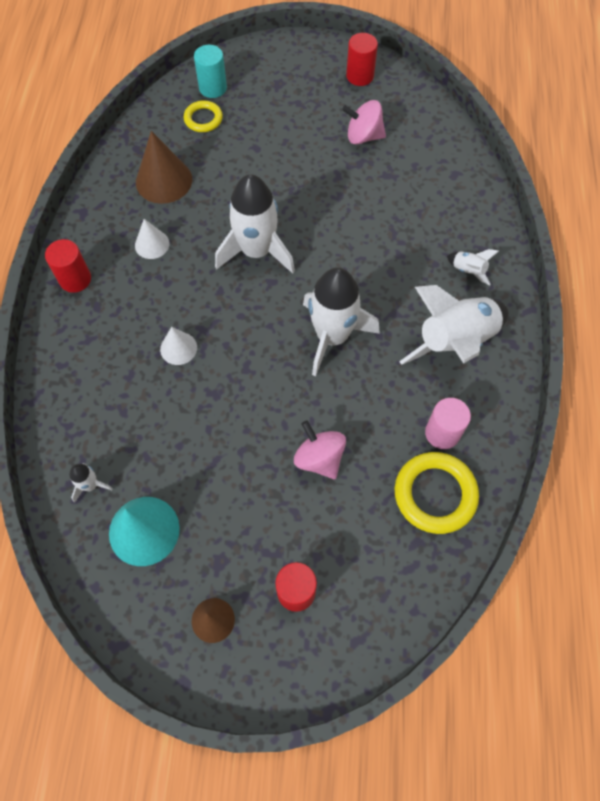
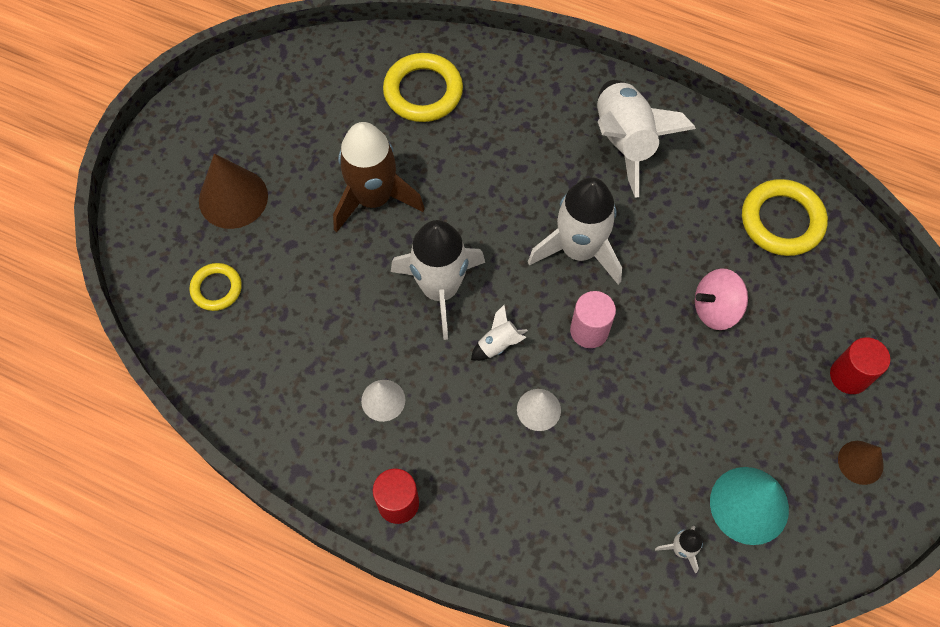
camera: 70 degrees left, 0 degrees up
brown cone [136,131,192,204] -> brown cone moved to [199,154,268,229]
turquoise cylinder [194,45,227,98] -> none
pink spinning top [342,100,386,144] -> none
red cylinder [346,33,378,86] -> none
pink cylinder [425,398,471,449] -> pink cylinder moved to [570,291,616,348]
white rocket [447,249,499,285] -> white rocket moved to [471,305,528,361]
none -> brown rocket [333,122,425,232]
none -> yellow ring [383,53,463,122]

